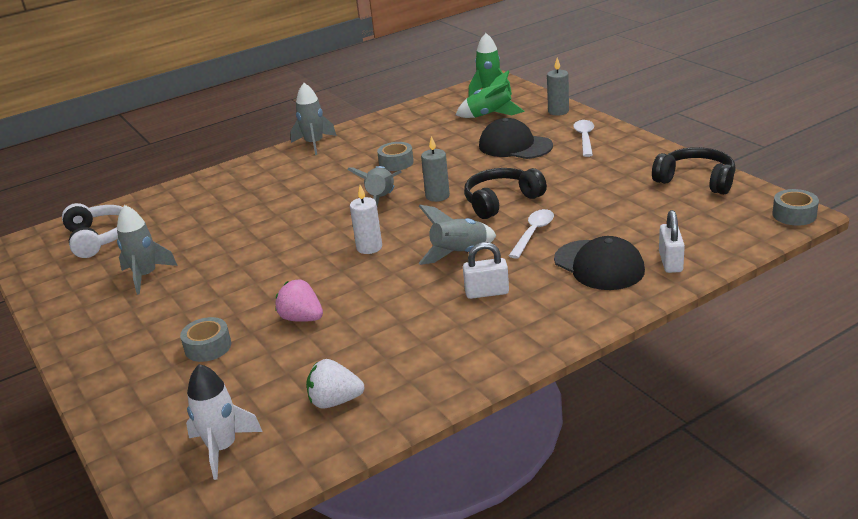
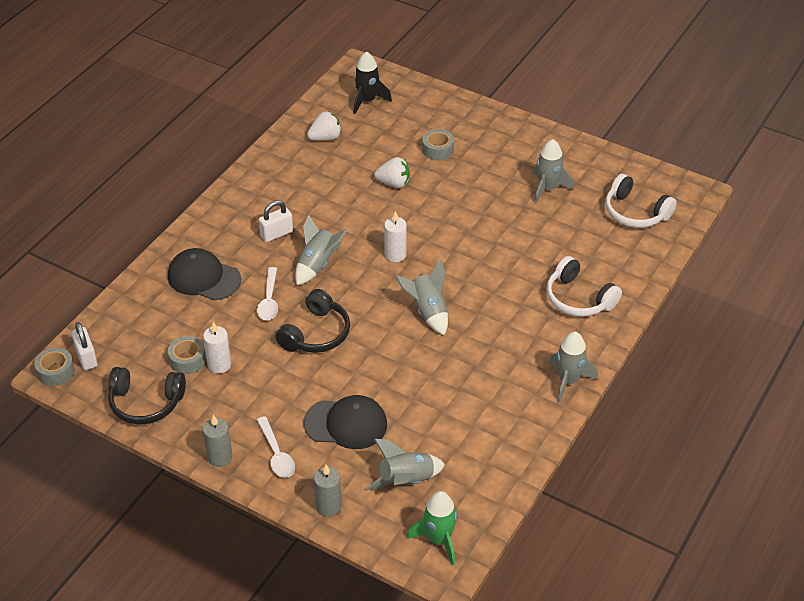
camera: 150 degrees right, 15 degrees up
white rocket [186,364,263,480] -> black rocket [353,51,392,114]
pink strawberry [275,279,323,322] -> white strawberry [374,157,410,188]
grey tape [377,142,414,171] -> grey tape moved to [168,336,206,374]
grey candle [421,136,450,202] -> grey candle moved to [203,415,232,467]
green rocket [456,70,525,118] -> grey rocket [366,439,445,490]
white padlock [659,210,685,273] -> white padlock moved to [71,322,98,370]
none -> white candle [203,322,231,374]
none -> white headphones [547,256,622,317]

